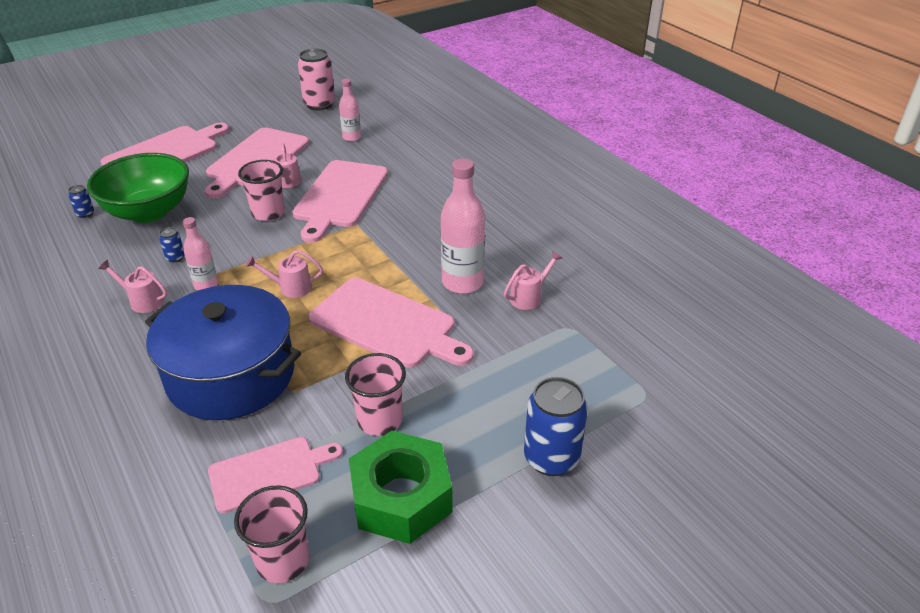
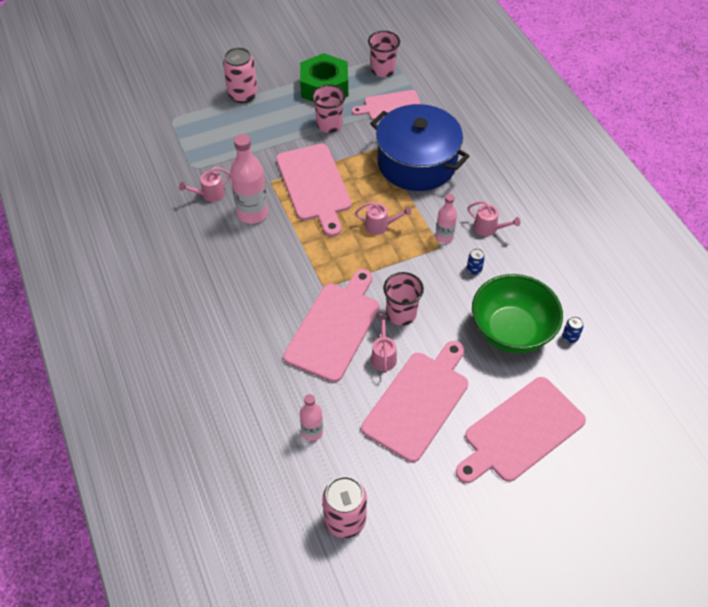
camera: 170 degrees left, 15 degrees up
pink cutting board [308,278,474,368] -> pink cutting board turned 150 degrees counterclockwise [276,144,352,237]
blue can [524,377,588,476] -> pink can [223,47,257,103]

